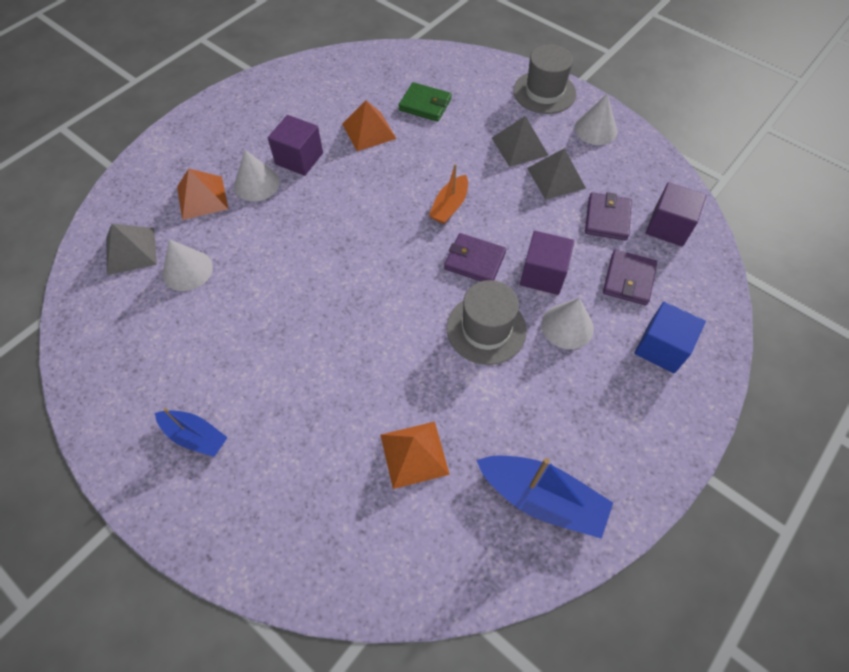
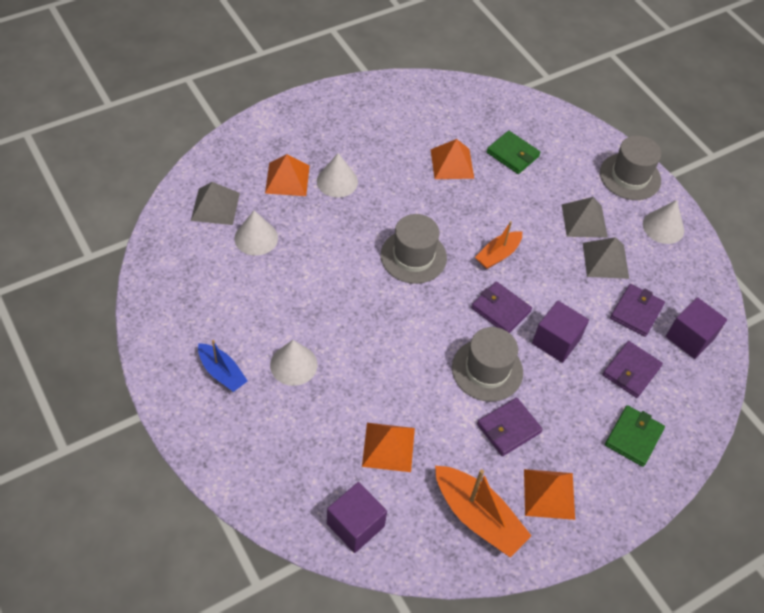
camera: 15 degrees right, 5 degrees down
purple cube [268,115,323,176] -> purple cube moved to [327,482,387,553]
blue boat [476,455,613,539] -> orange boat [435,466,532,557]
white cone [542,298,594,349] -> white cone moved to [270,340,317,386]
blue cube [634,302,706,373] -> green wallet [605,405,665,467]
none -> grey hat [381,214,447,284]
none -> purple wallet [477,398,543,456]
none -> orange pyramid [524,469,575,520]

